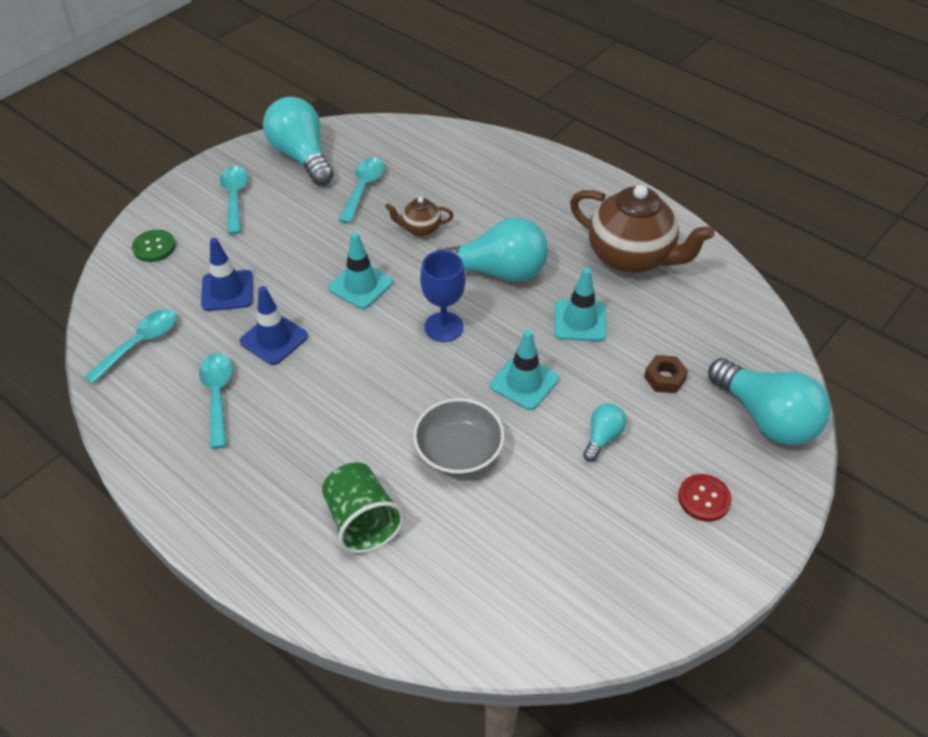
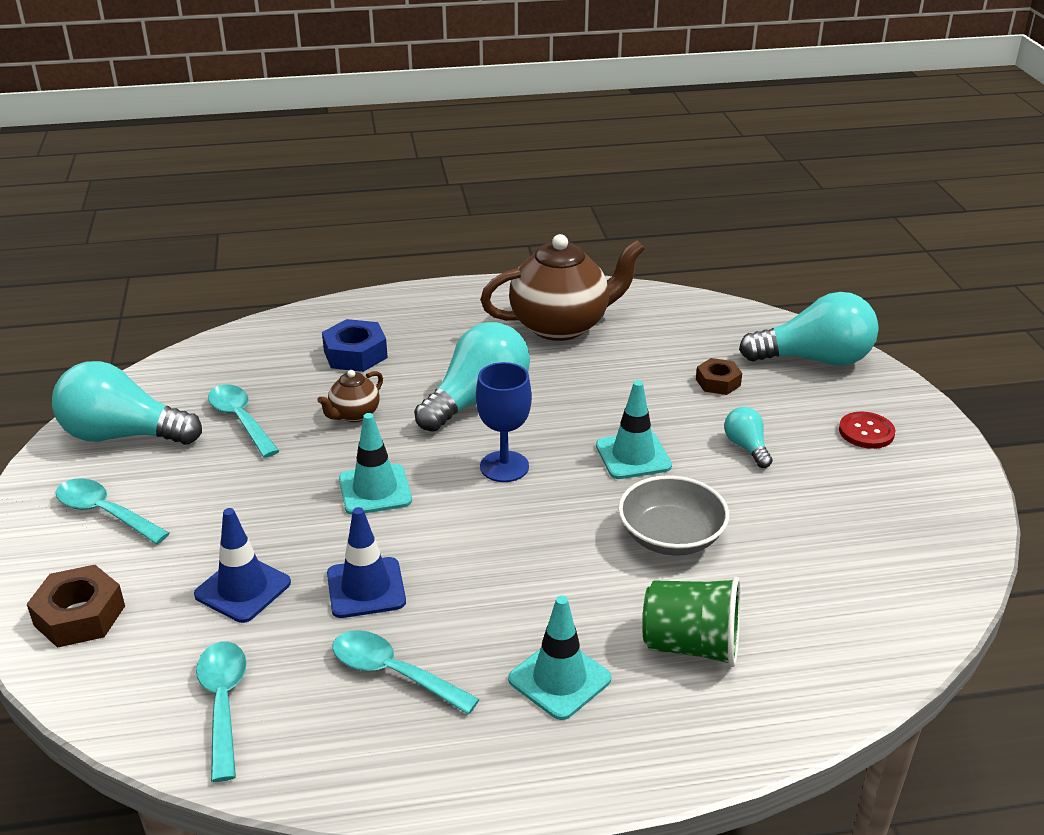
camera: 50 degrees left, 15 degrees down
green button [132,230,176,262] -> brown nut [27,565,125,648]
turquoise traffic cone [554,268,606,342] -> turquoise traffic cone moved to [508,596,611,720]
none -> blue nut [322,319,388,372]

